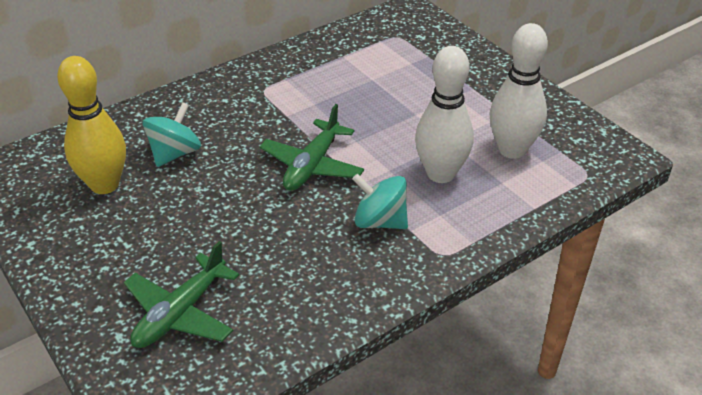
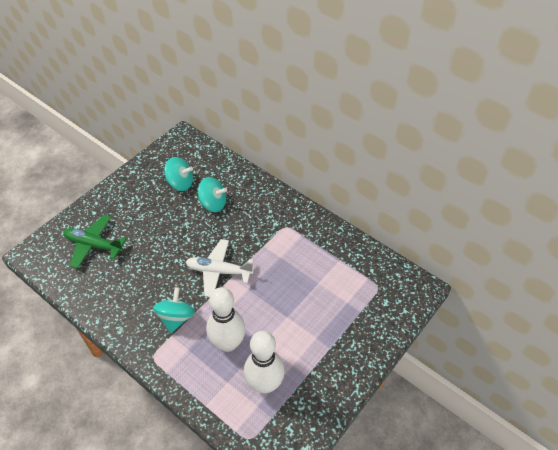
camera: 75 degrees right, 10 degrees up
yellow bowling pin [57,56,126,194] -> turquoise spinning top [164,157,193,191]
green plane [260,104,364,191] -> white plane [186,239,254,297]

